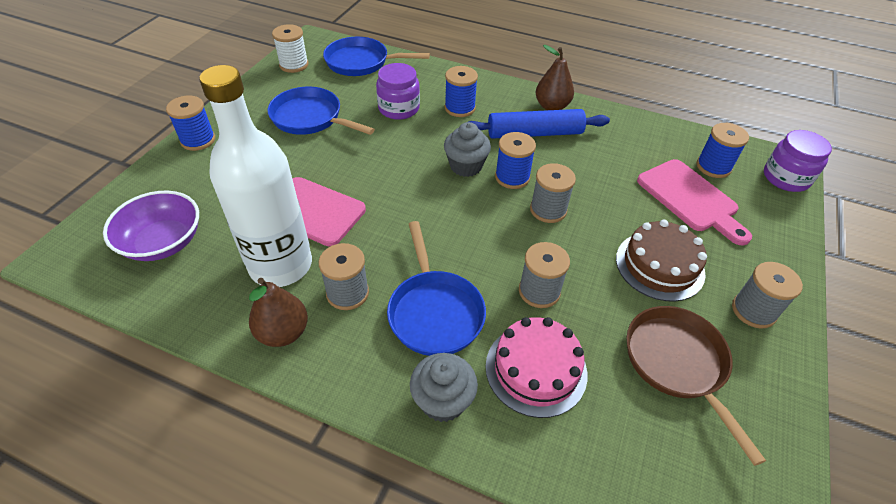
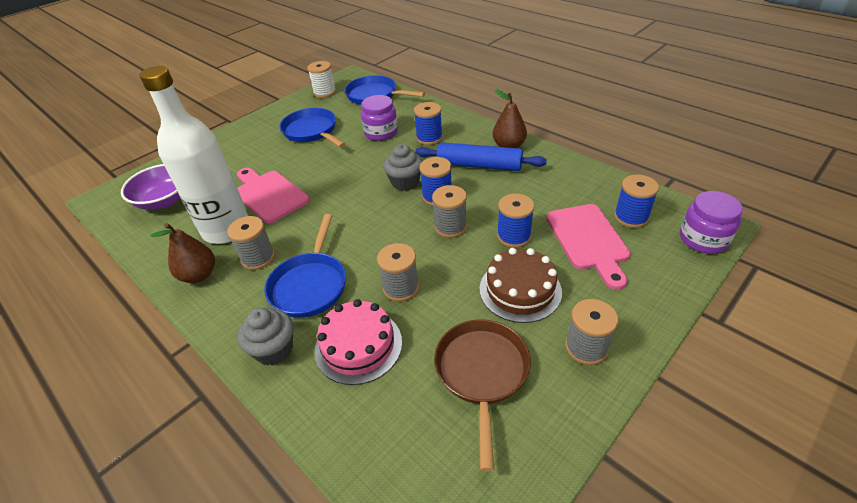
camera: 25 degrees right, 5 degrees down
blue spool [166,96,215,151] -> blue spool moved to [497,194,535,248]

